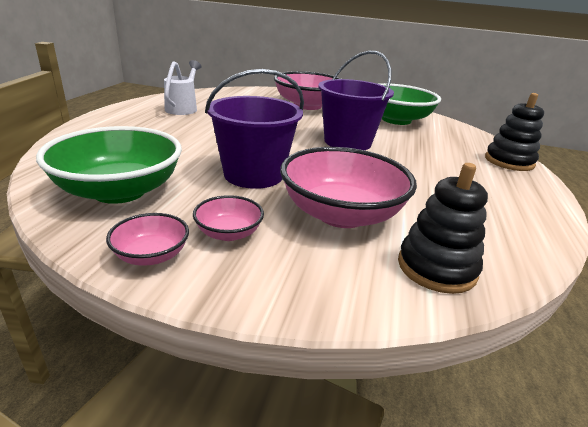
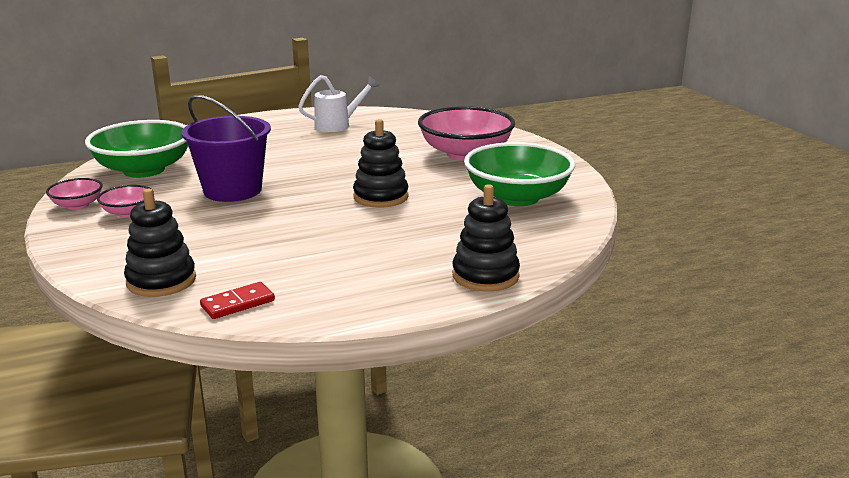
camera: 55 degrees right, 5 degrees down
pink bowl [280,147,417,228] -> none
purple bucket [318,50,394,150] -> black stacking toy [353,119,409,208]
none -> red domino [200,282,275,319]

